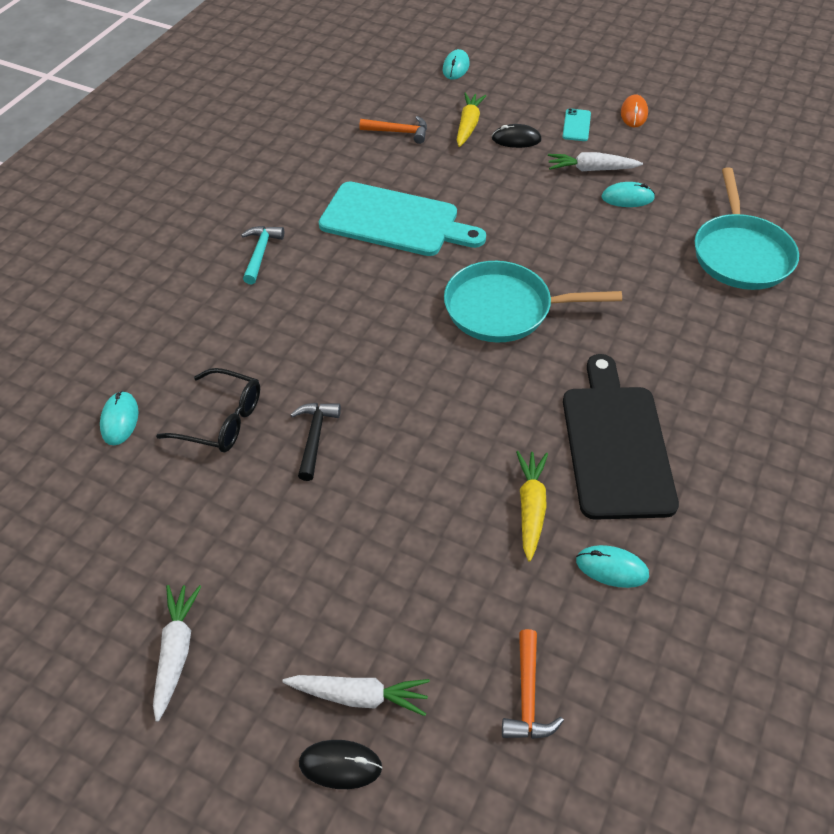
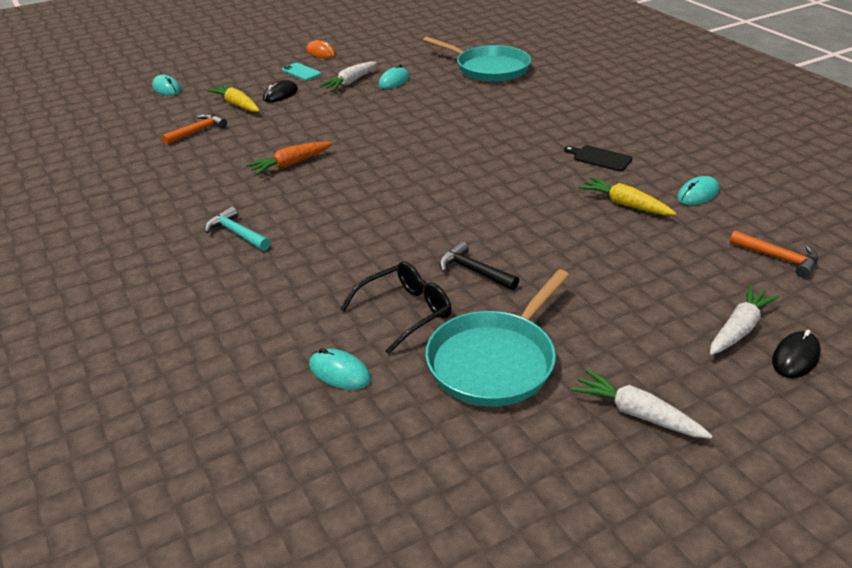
camera: 55 degrees left, 15 degrees down
turquoise cutting board [319,181,486,256] -> orange carrot [246,142,333,175]
turquoise pan [444,261,622,342] -> turquoise pan moved to [425,269,569,406]
black cutting board [563,354,679,520] -> black cutting board [564,145,633,172], size x0.44

